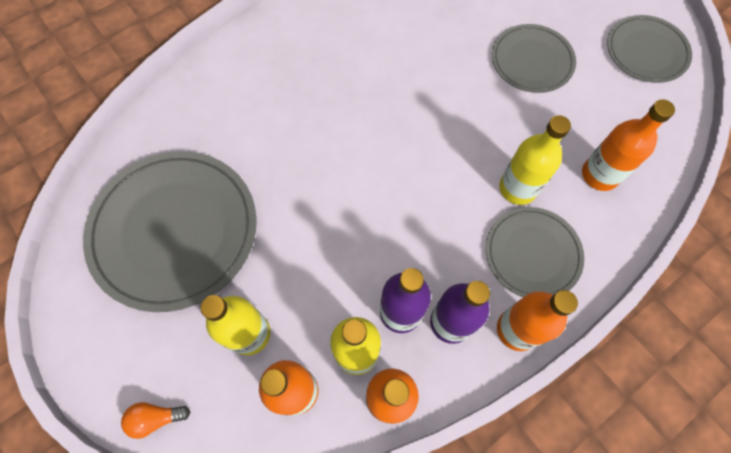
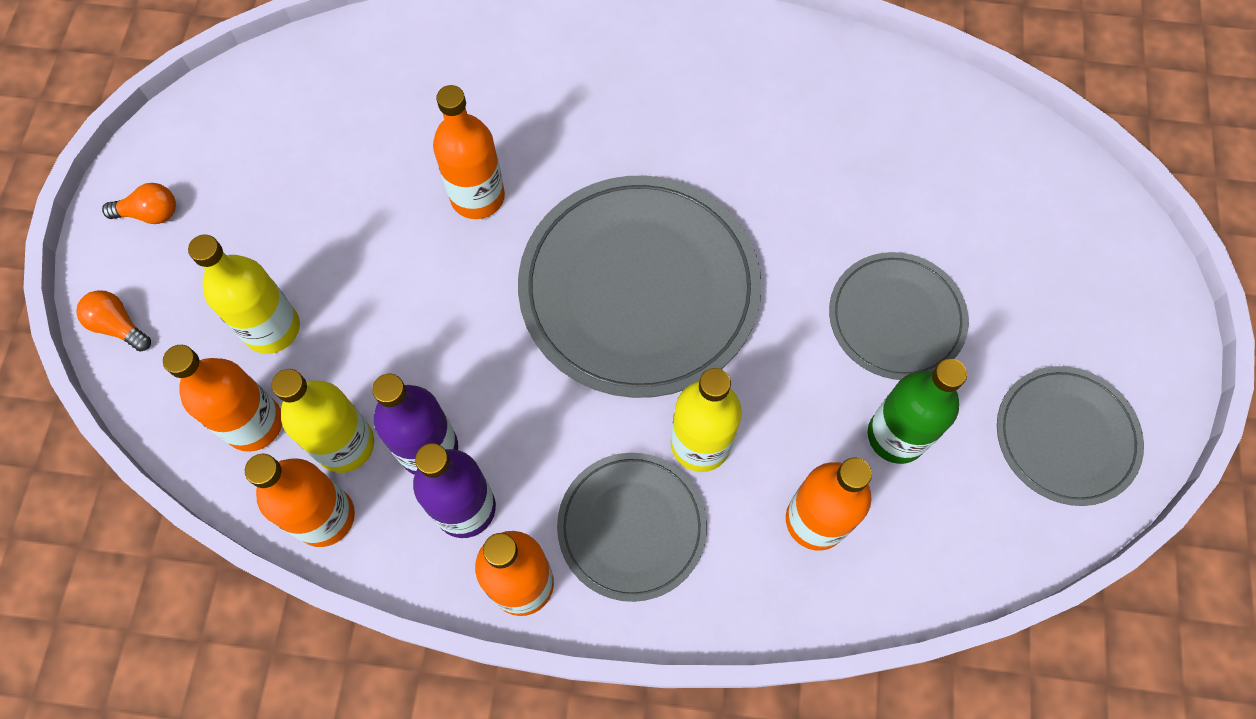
camera: 45 degrees right, 0 degrees up
grey plate [83,151,257,312] -> grey plate moved to [518,175,762,398]
none -> orange light bulb [102,183,176,224]
none -> orange bottle [433,85,505,219]
none -> green bottle [868,359,967,464]

